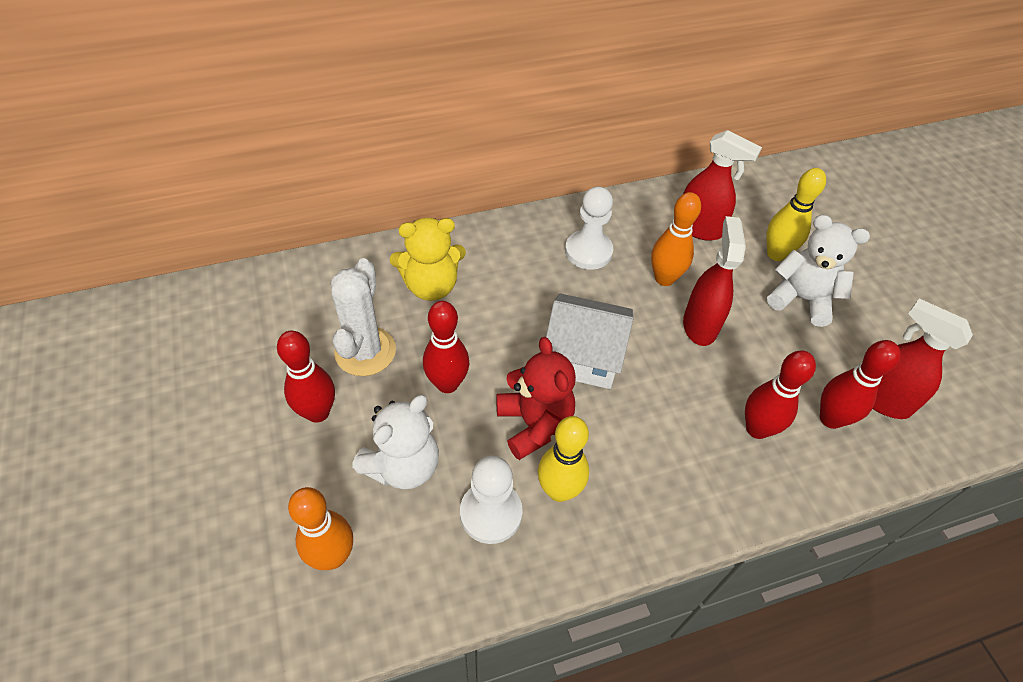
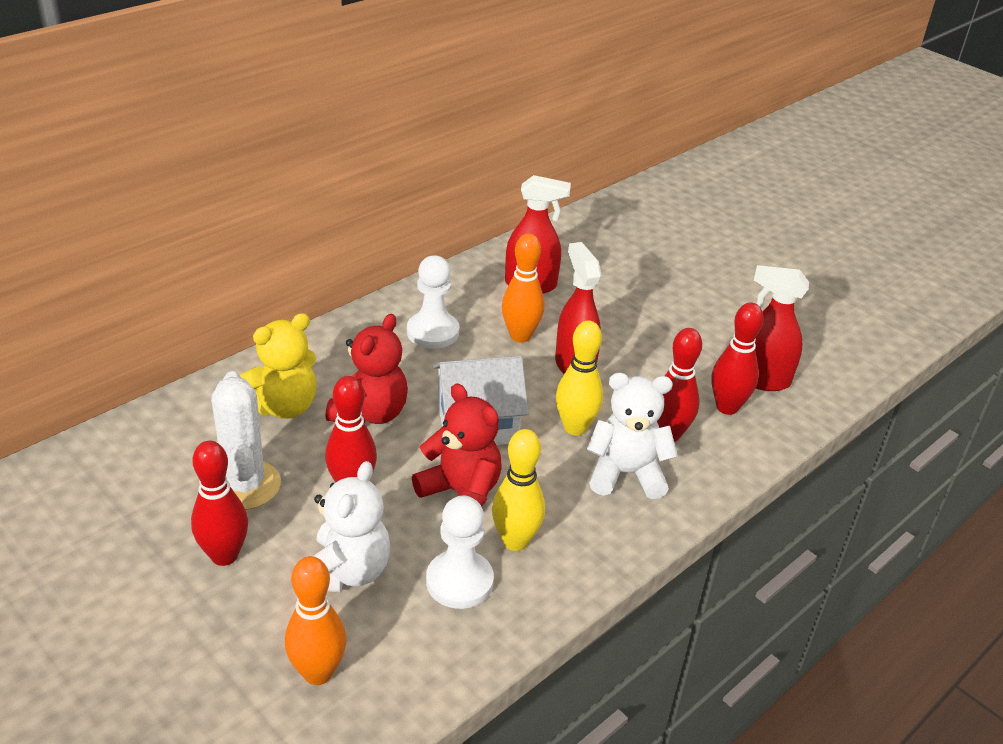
camera: 25 degrees left, 15 degrees down
yellow bowling pin [767,168,826,261] -> yellow bowling pin moved to [556,320,603,435]
white teddy bear [767,215,870,327] -> white teddy bear moved to [586,373,678,499]
none -> red teddy bear [325,314,408,424]

